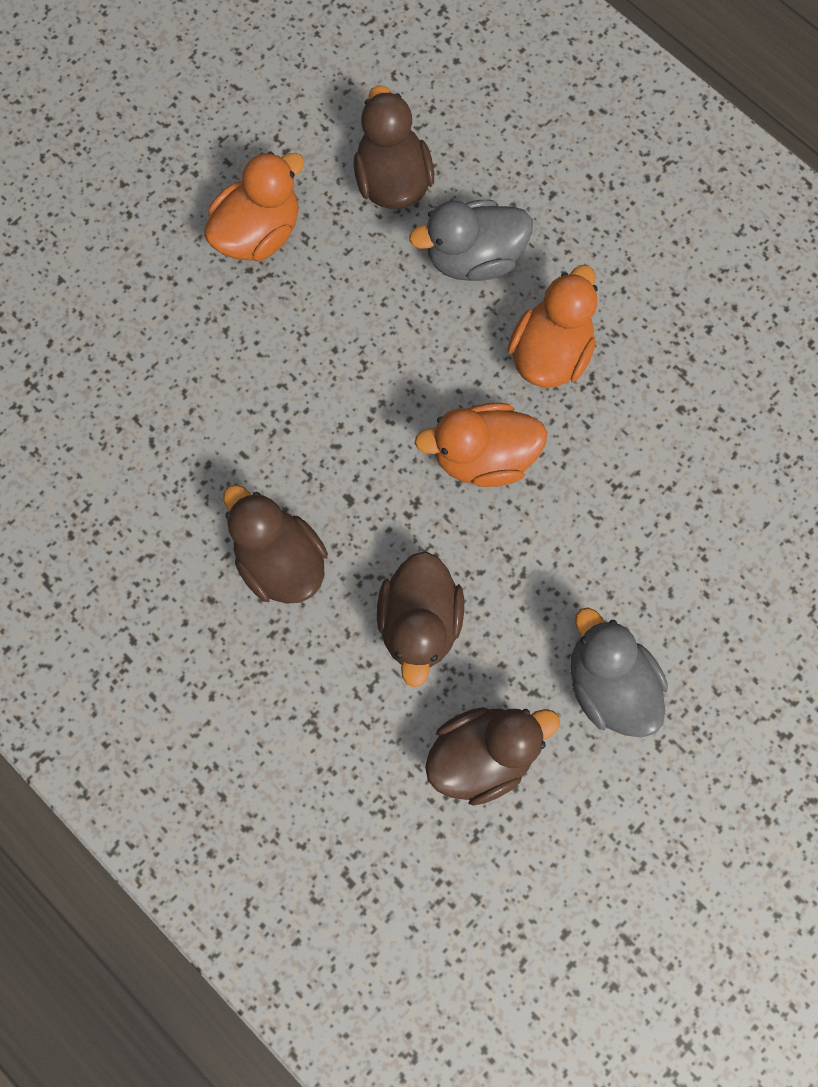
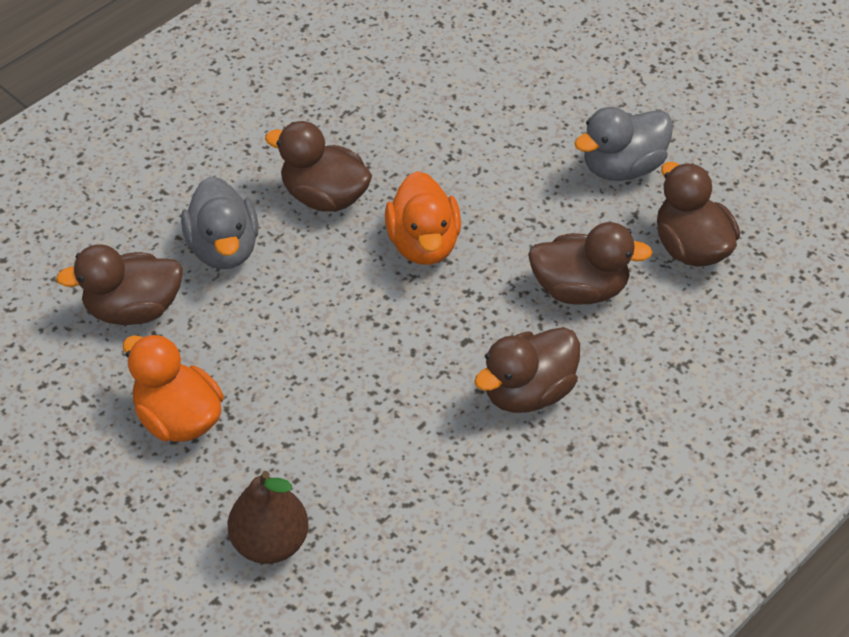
camera: 90 degrees left, 25 degrees down
orange duck [508,265,597,388] -> brown duck [265,121,372,212]
none -> brown pear [228,471,309,564]

